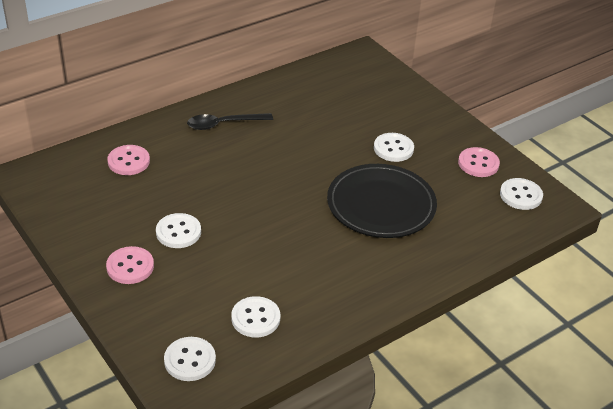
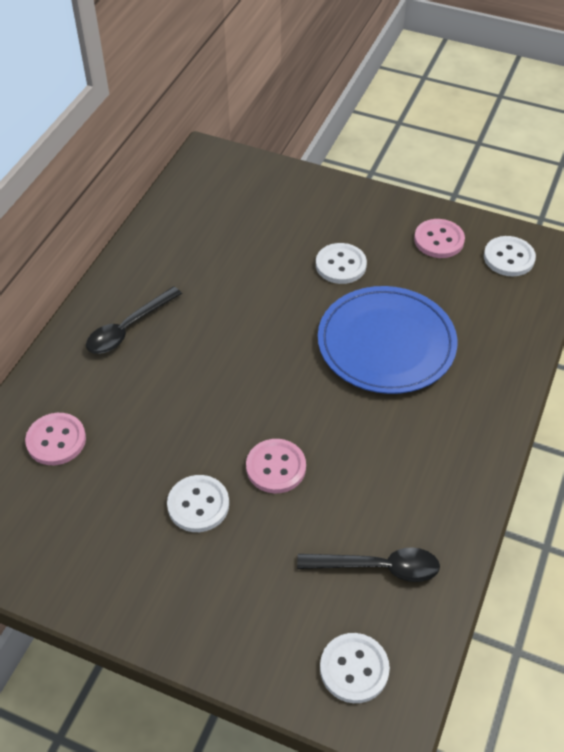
camera: 30 degrees left, 10 degrees up
pink button [106,246,154,284] -> pink button moved to [246,439,306,494]
white button [231,296,280,337] -> black spoon [297,548,440,582]
black plate [327,164,437,238] -> blue plate [318,286,457,394]

